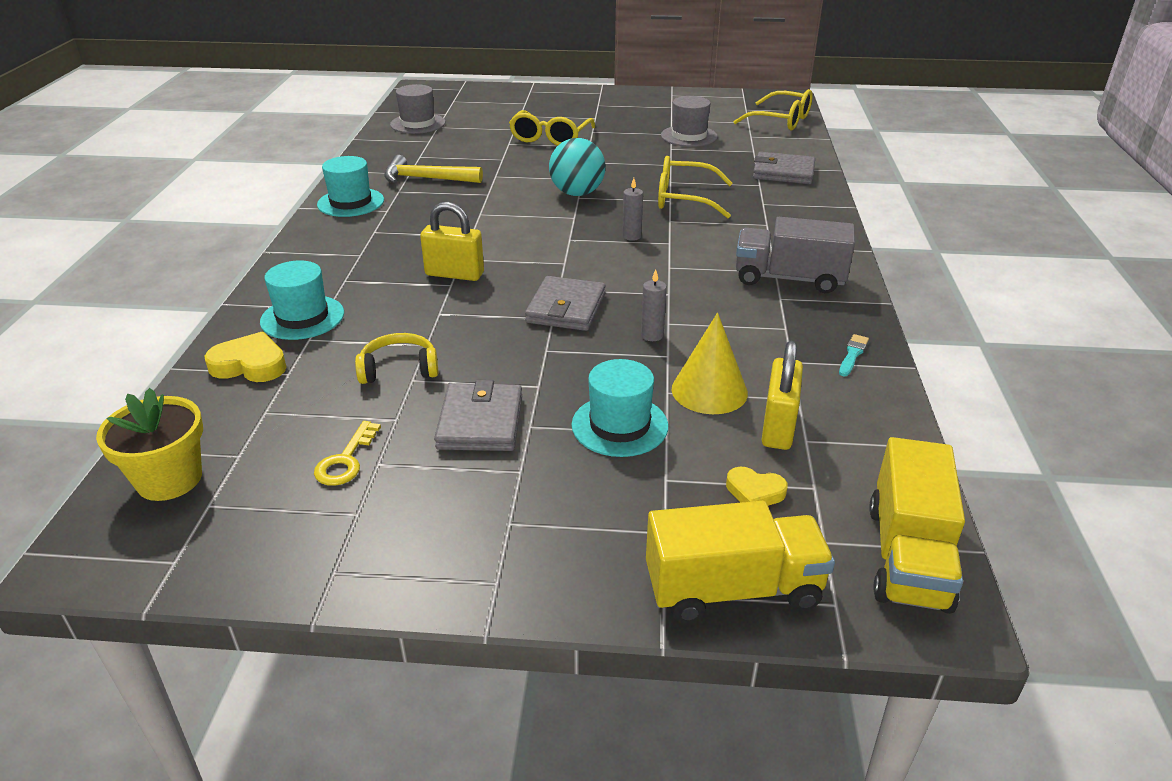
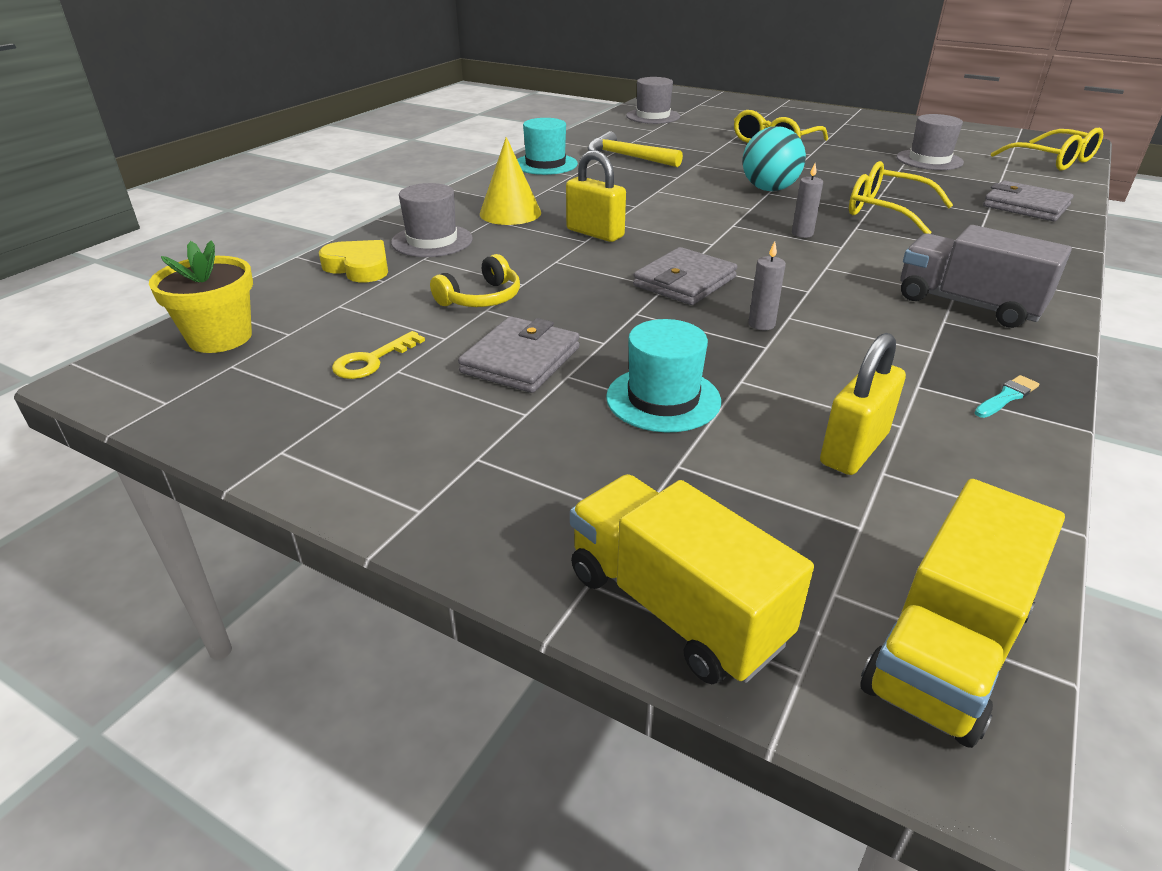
camera: 25 degrees right, 0 degrees up
turquoise hat [260,260,344,340] -> grey hat [391,183,473,257]
yellow headphones [355,333,438,384] -> yellow headphones turned 120 degrees clockwise [430,254,520,307]
yellow truck [646,501,835,623] -> yellow truck turned 150 degrees counterclockwise [570,474,814,684]
yellow cone [672,313,748,414] -> yellow cone moved to [480,137,541,225]
yellow heart [726,467,788,506] -> none

